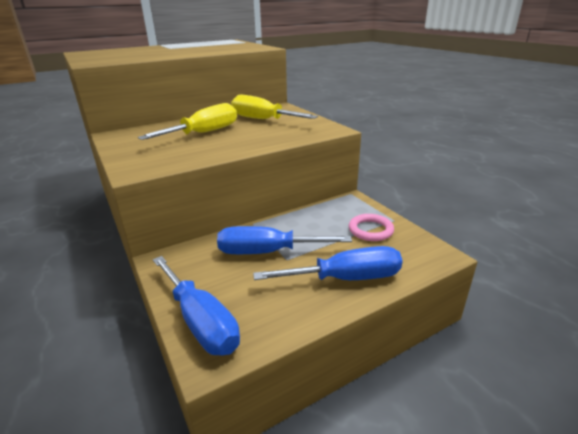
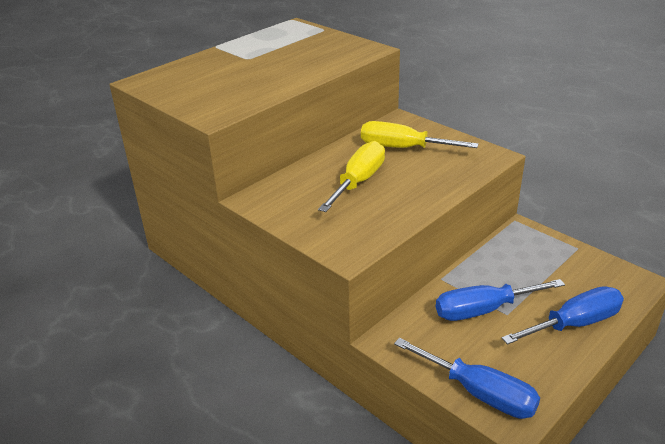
camera: 15 degrees left, 5 degrees up
pink ring [349,214,394,241] -> none

